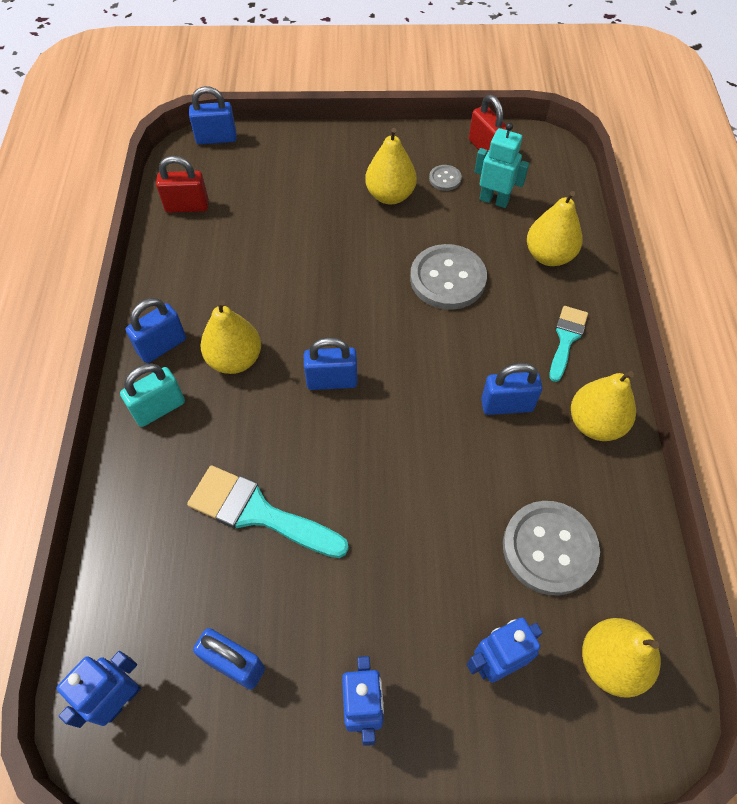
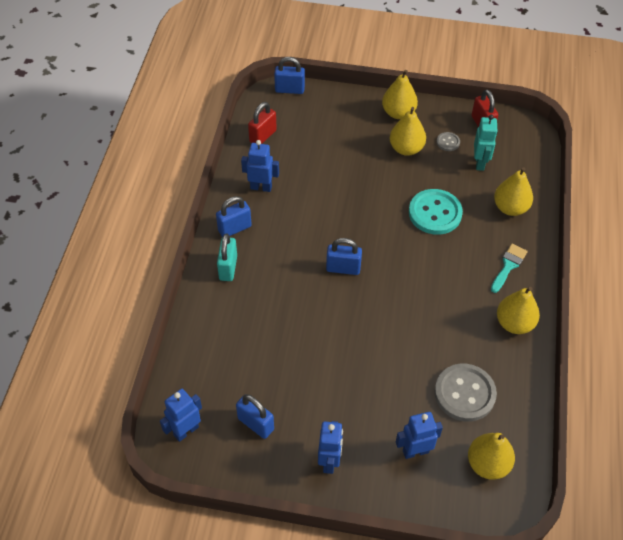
camera: 10 degrees right, 5 degrees down
turquoise padlock [120,363,185,427] -> turquoise padlock turned 60 degrees counterclockwise [217,233,237,281]
red padlock [156,156,209,213] -> red padlock turned 60 degrees counterclockwise [248,102,277,144]
turquoise brush [187,465,349,558] -> none
yellow pear [200,300,261,374] -> yellow pear moved to [382,70,418,119]
grey button [410,244,487,310] -> turquoise button [409,189,463,235]
turquoise robot [474,123,529,208] -> turquoise robot turned 60 degrees clockwise [474,115,498,171]
blue padlock [481,363,542,415] -> none
none -> blue robot [241,140,279,192]

